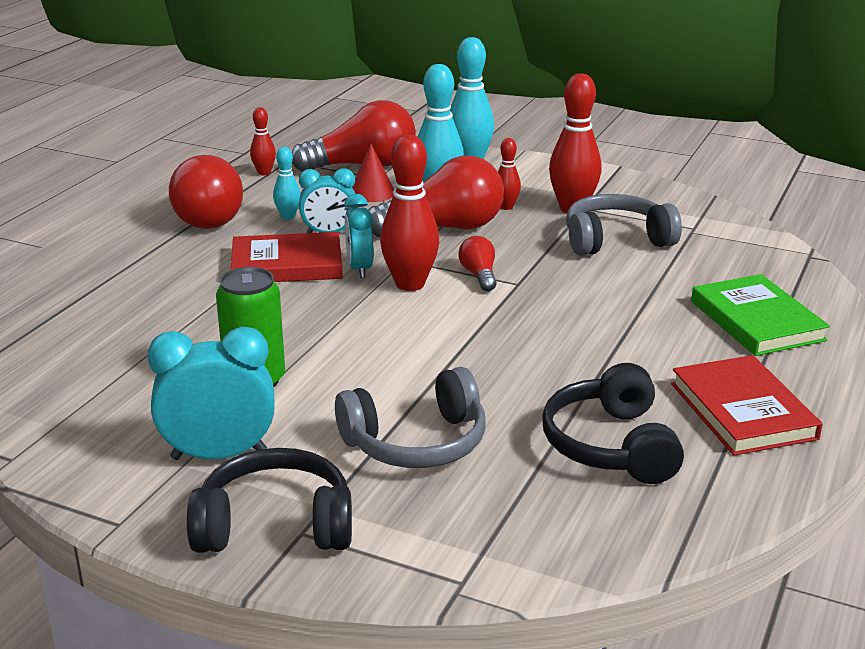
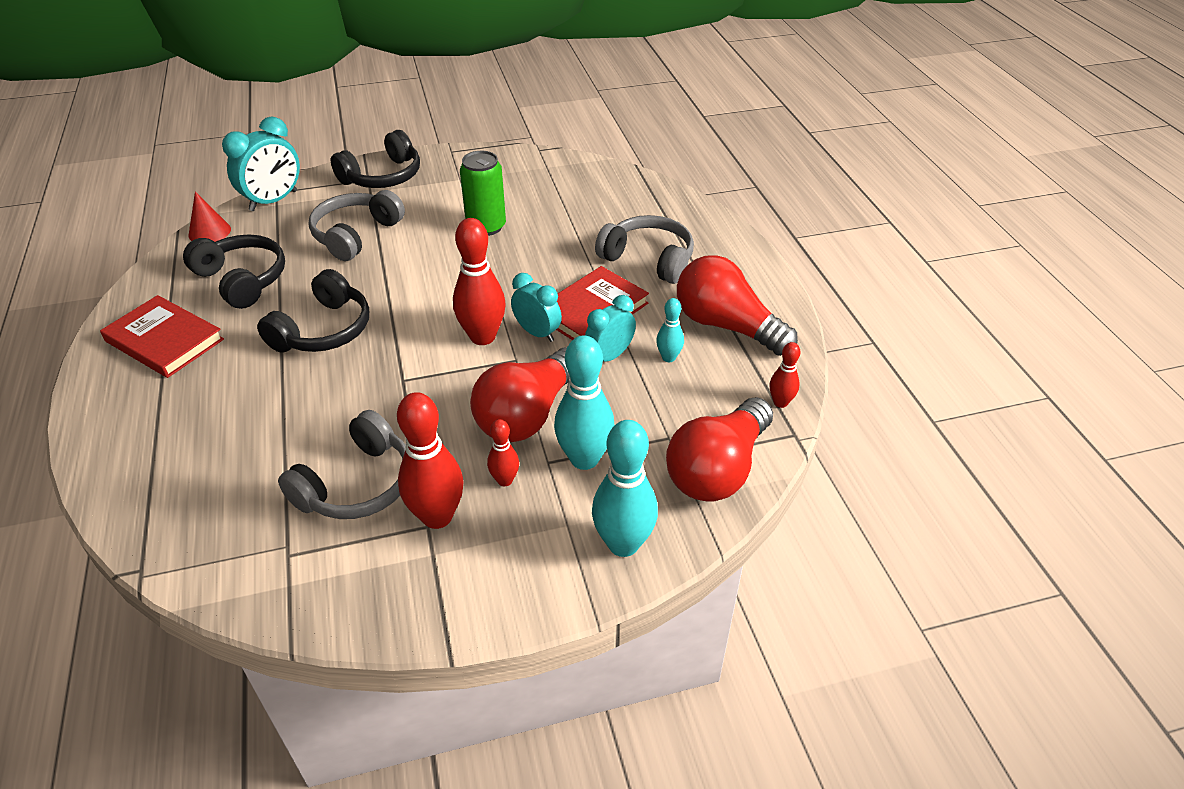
camera: 140 degrees right, 15 degrees up
turquoise clock [147,327,275,460] -> turquoise clock moved to [222,117,300,211]
red cone [352,144,394,202] -> red cone moved to [188,191,231,242]
red light bulb [458,236,497,291] -> none
green book [691,274,830,356] -> none
none -> black headphones [257,269,369,353]
none -> grey headphones [595,215,694,284]

